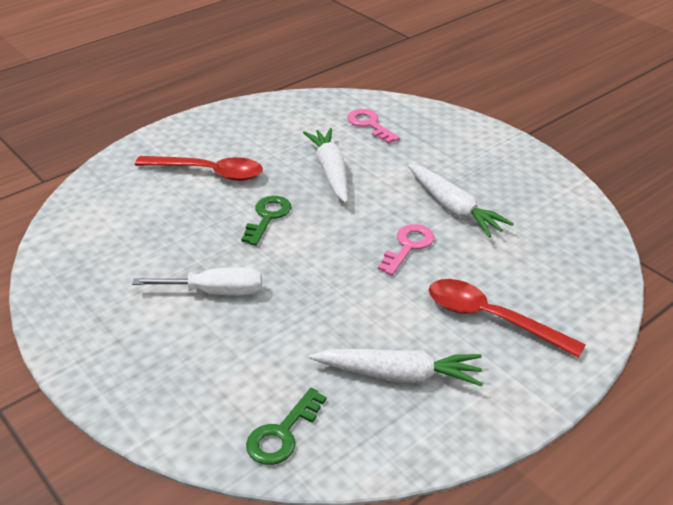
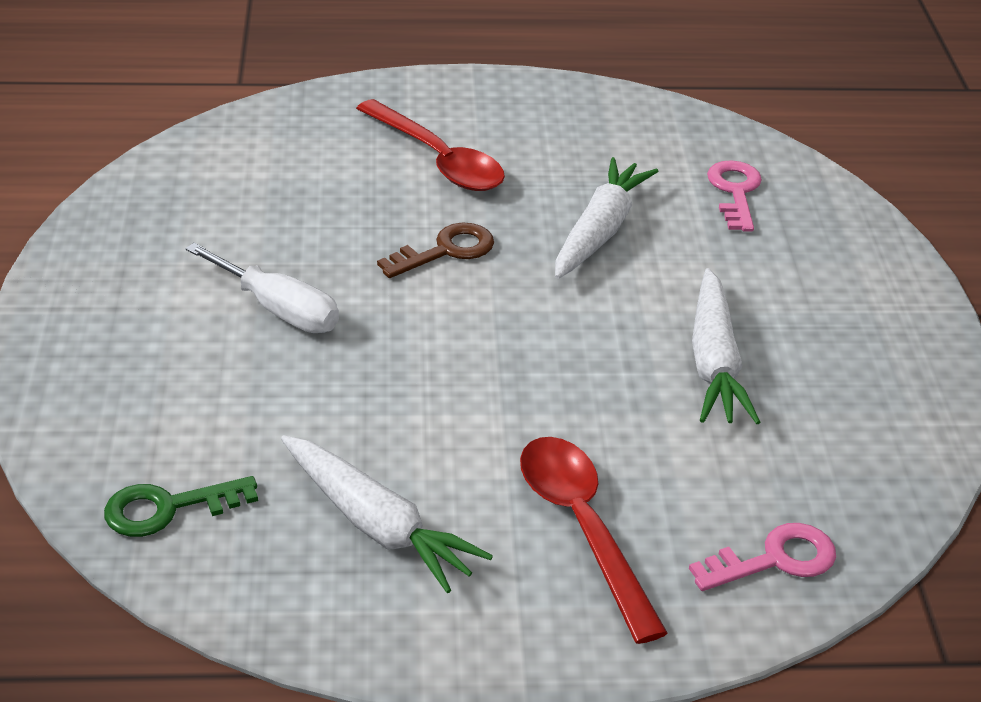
camera: 35 degrees right, 0 degrees up
green key [241,196,291,245] -> brown key [377,223,494,278]
pink key [378,224,434,275] -> pink key moved to [689,523,836,591]

